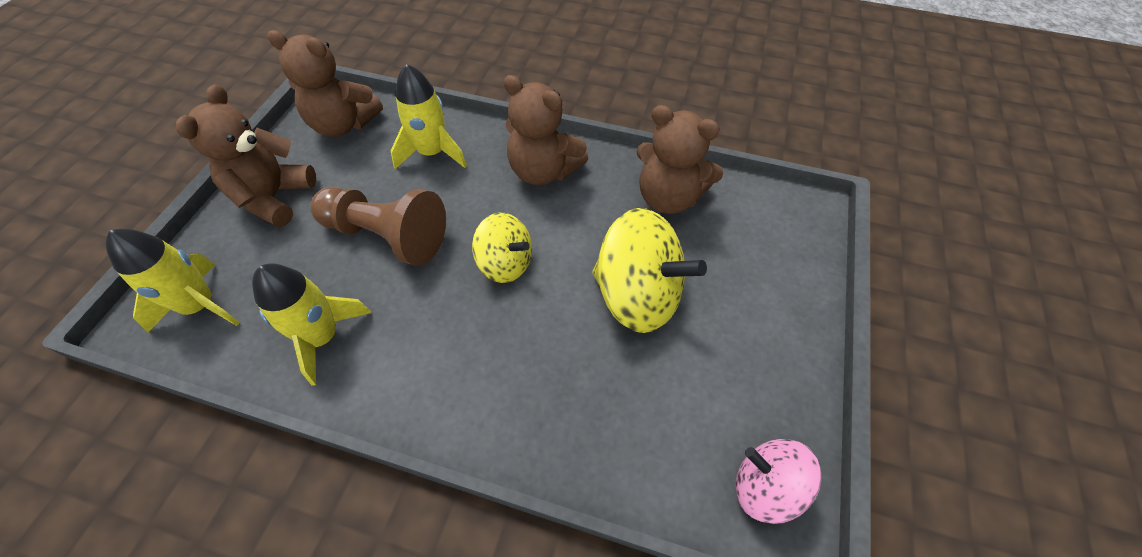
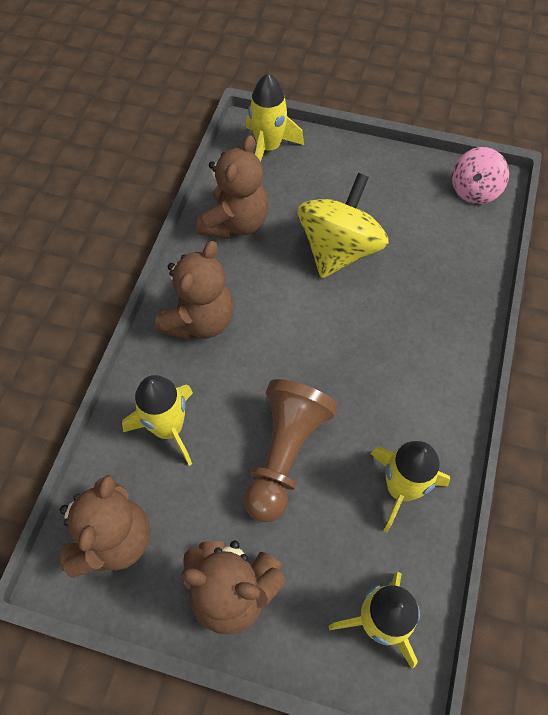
camera: 90 degrees left, 5 degrees up
yellow spinning top [472,212,532,283] -> none
none -> yellow rocket [246,73,304,162]

